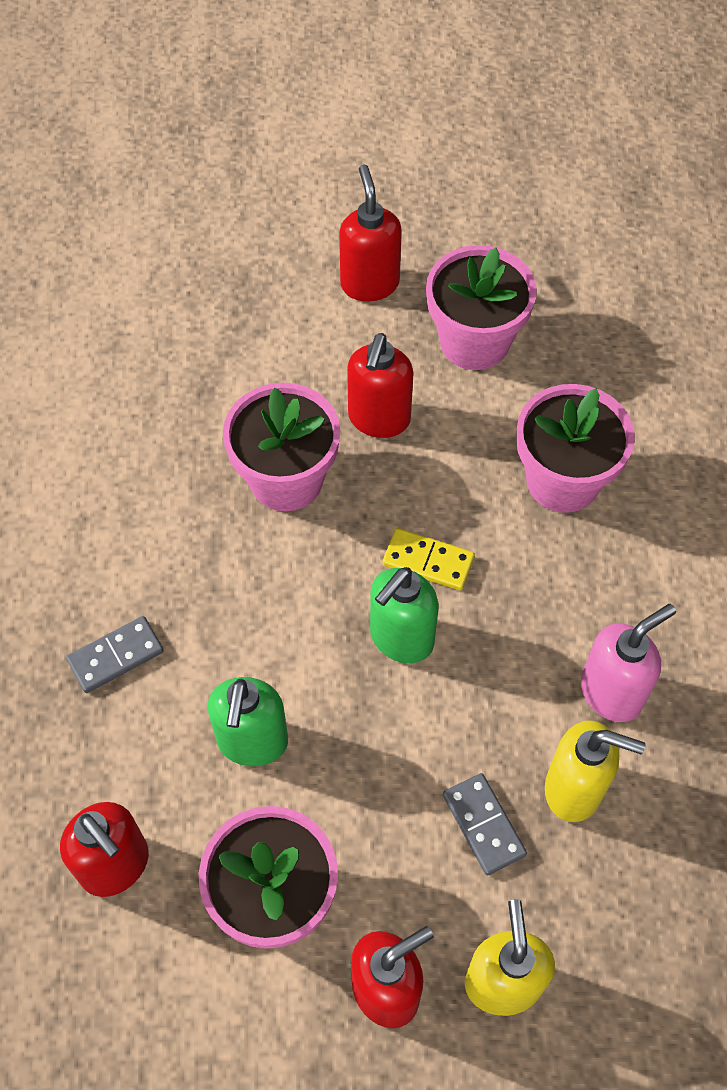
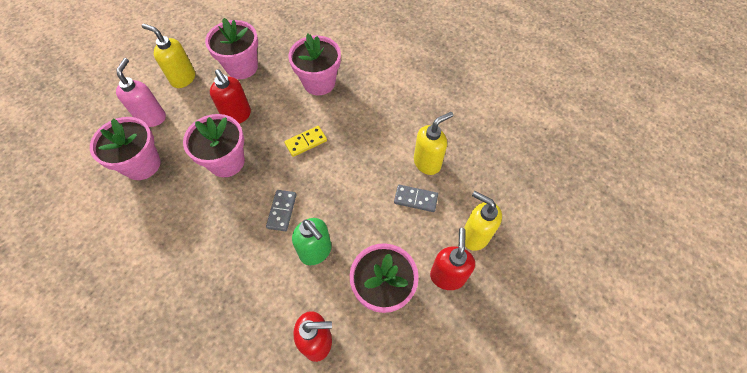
camera: 50 degrees left, 0 degrees up
grey domino [66,616,164,693] -> grey domino moved to [266,190,297,231]
red soap dispenser [339,164,402,302] -> yellow soap dispenser [142,24,195,88]
green soap dispenser [370,567,439,663] -> none
pink soap dispenser [581,604,676,722] -> pink soap dispenser moved to [116,58,166,127]
none -> pink flower pot [90,117,161,180]

